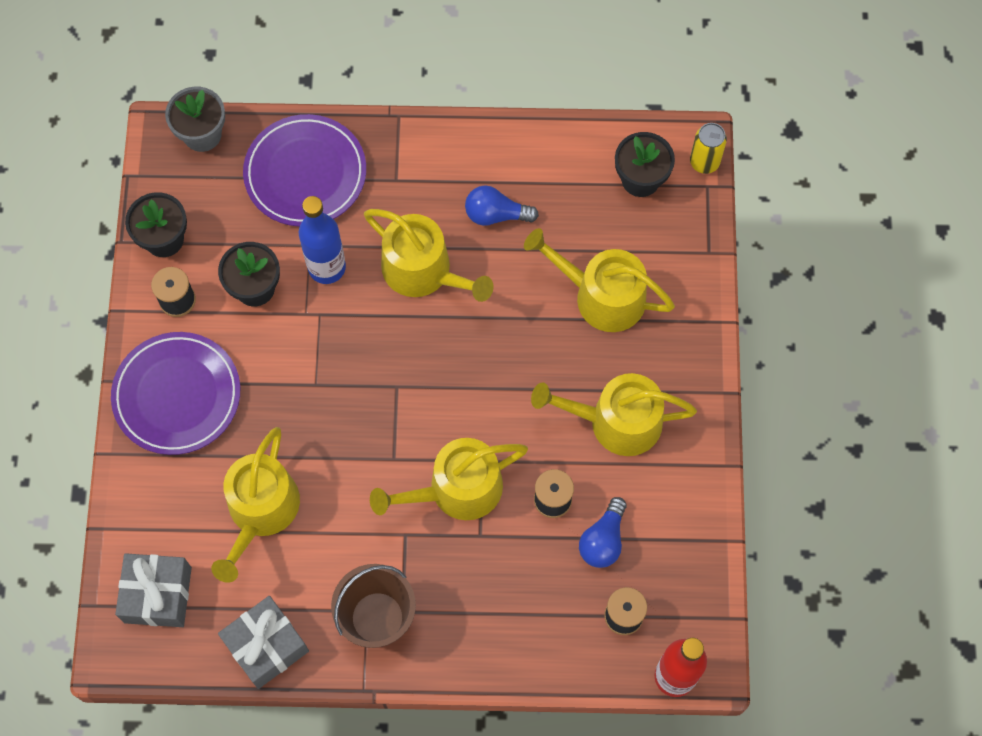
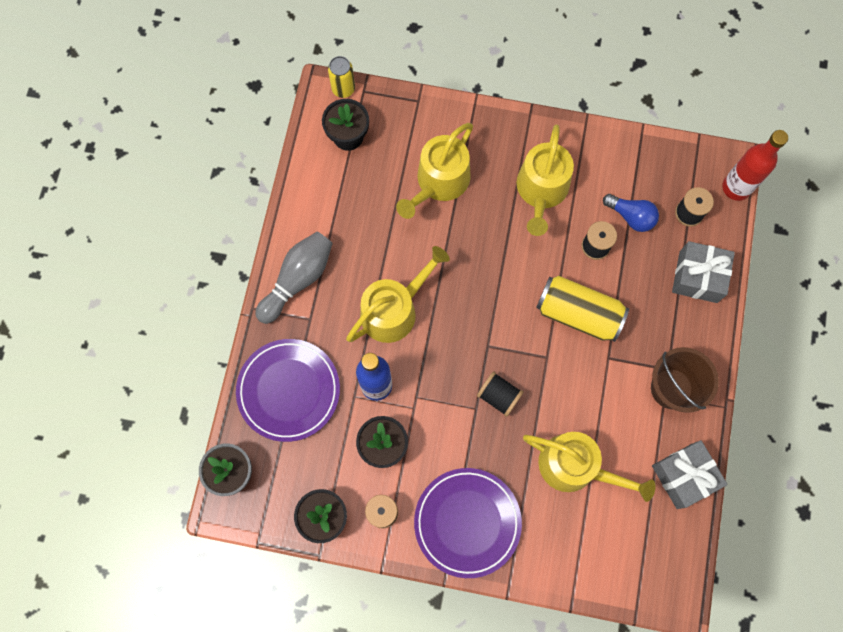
camera: 80 degrees left, 5 degrees up
grey gift [115,553,192,627] -> grey gift moved to [672,241,735,303]
yellow watering can [370,438,528,520] -> yellow can [536,276,629,342]
blue light bulb [465,185,539,226] -> none
none -> grey bowling pin [255,231,333,324]
none -> black spool [477,371,524,417]

